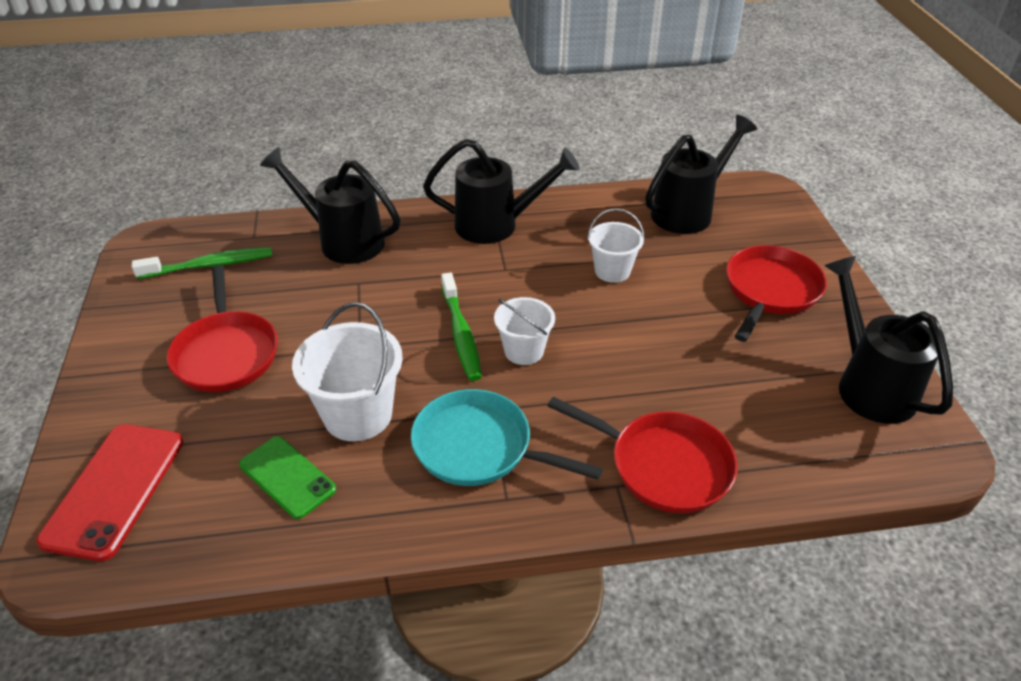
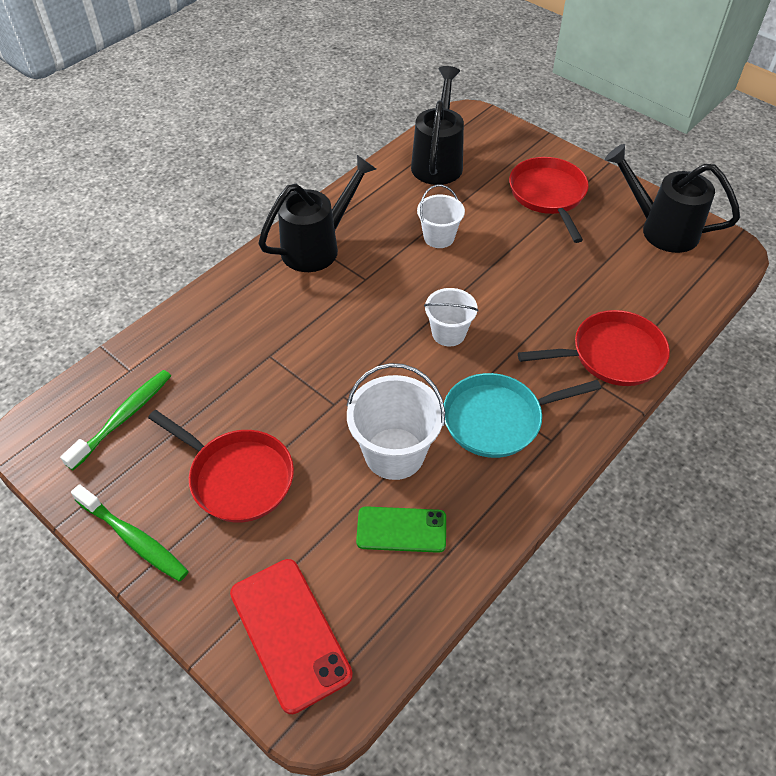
camera: 40 degrees left, 10 degrees up
black watering can [260,147,401,264] -> none
green toothbrush [441,273,482,381] -> green toothbrush moved to [71,484,189,582]

